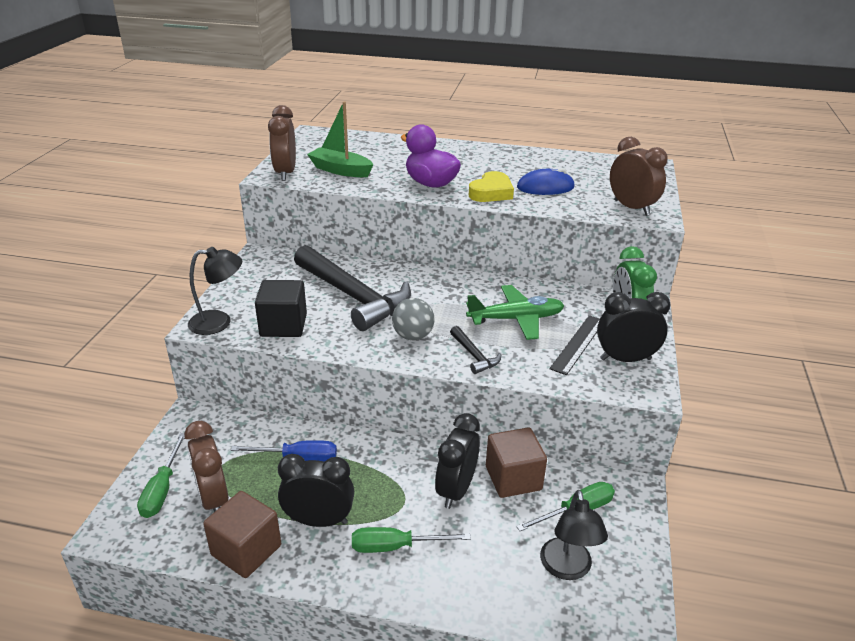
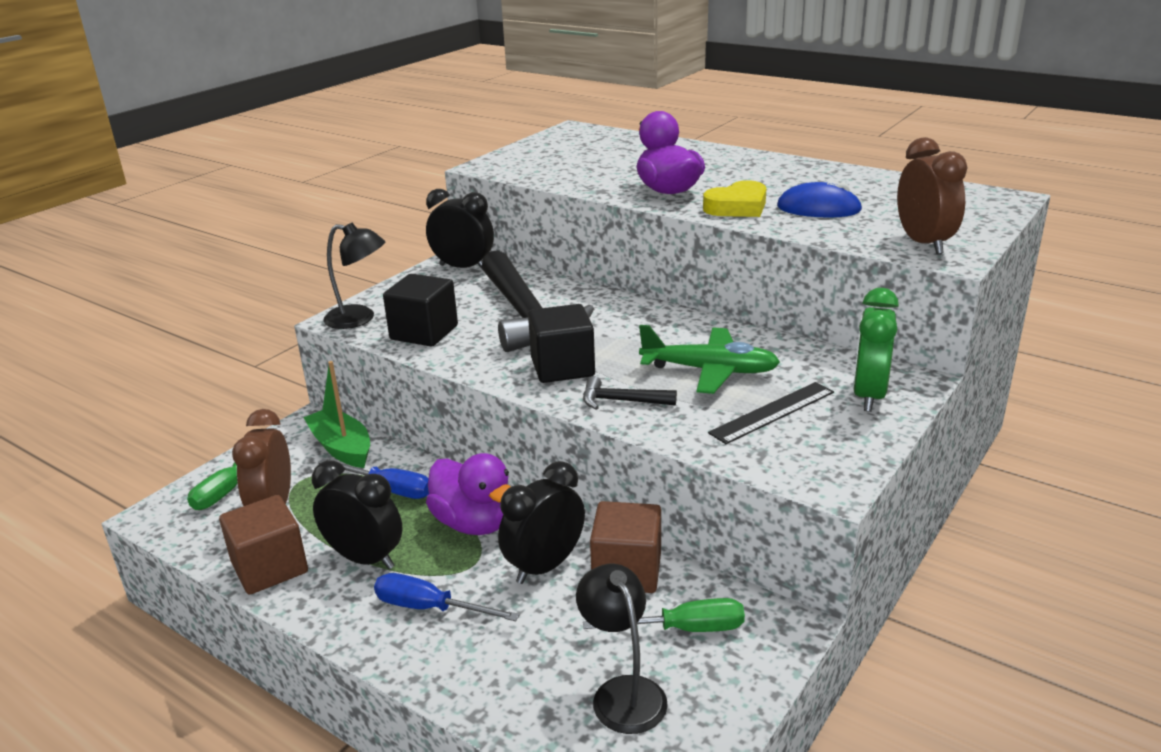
camera: 25 degrees right, 5 degrees down
brown clock [268,105,296,181] -> none
green boat [307,102,373,177] -> green boat moved to [303,361,370,468]
green screwdriver [352,527,471,553] -> blue screwdriver [374,573,520,621]
grey ball [392,298,434,340] -> black cube [528,304,595,383]
black hammer [450,326,501,374] -> black hammer turned 105 degrees clockwise [583,376,677,410]
black lamp [540,490,608,580] -> black lamp turned 135 degrees clockwise [576,564,668,734]
black clock [597,292,671,362] -> black clock moved to [426,189,494,271]
none -> purple duck [426,453,511,535]

